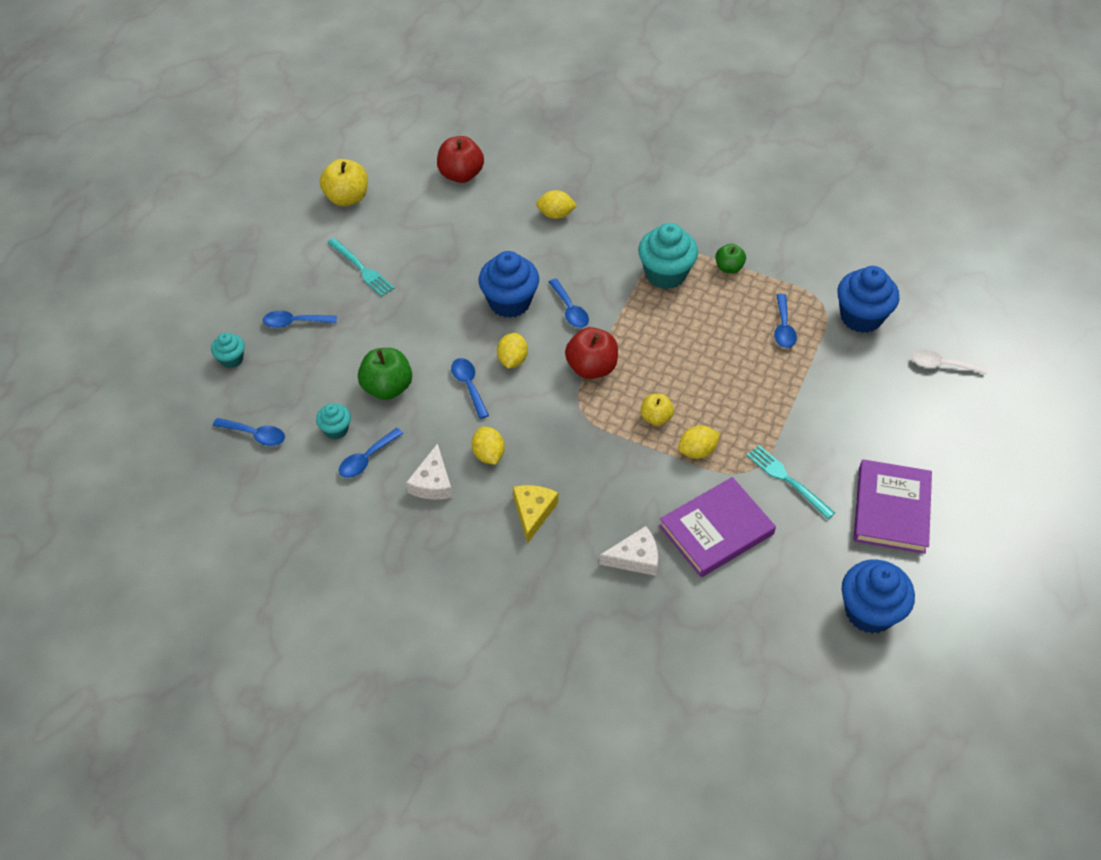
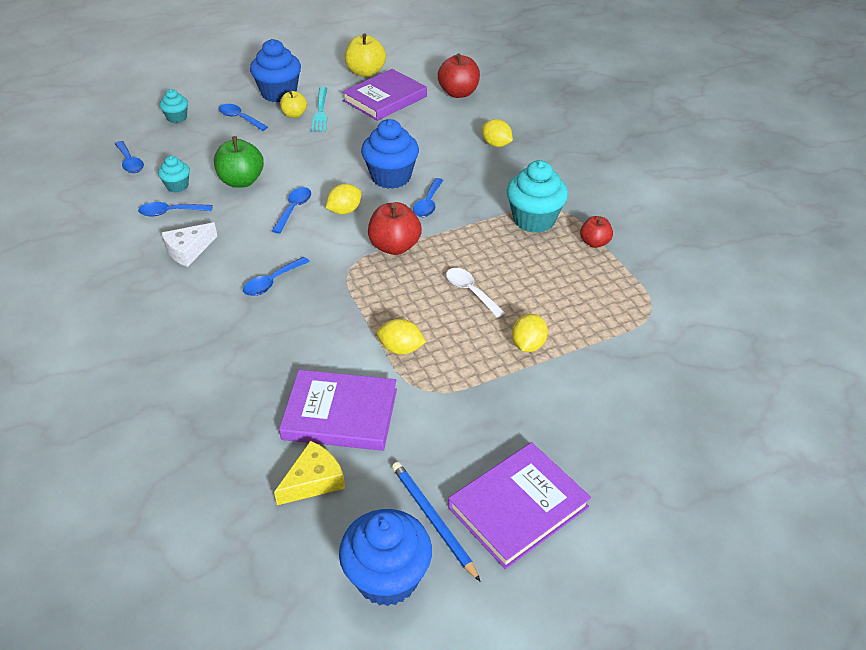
camera: 40 degrees right, 10 degrees down
yellow lemon [472,427,505,465] -> yellow lemon moved to [512,314,548,352]
yellow cheese [513,485,558,544] -> yellow cheese moved to [274,440,345,505]
white cheese [599,526,658,576] -> none
yellow apple [641,394,674,426] -> yellow apple moved to [280,91,307,118]
green apple [715,244,746,273] -> red apple [580,216,613,248]
turquoise fork [746,445,835,519] -> none
blue spoon [774,294,797,348] -> blue spoon moved to [243,257,310,296]
blue cupcake [837,266,899,333] -> blue cupcake moved to [250,39,301,103]
white spoon [912,349,987,374] -> white spoon moved to [446,268,505,317]
none -> purple book [342,69,427,121]
none -> blue pencil [392,462,481,582]

